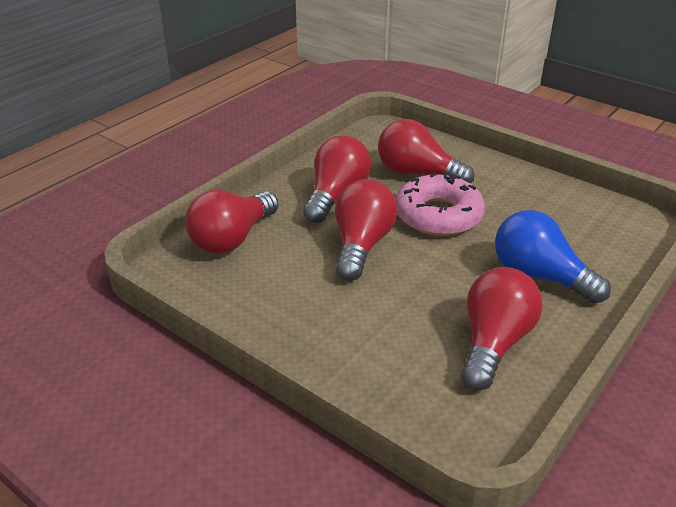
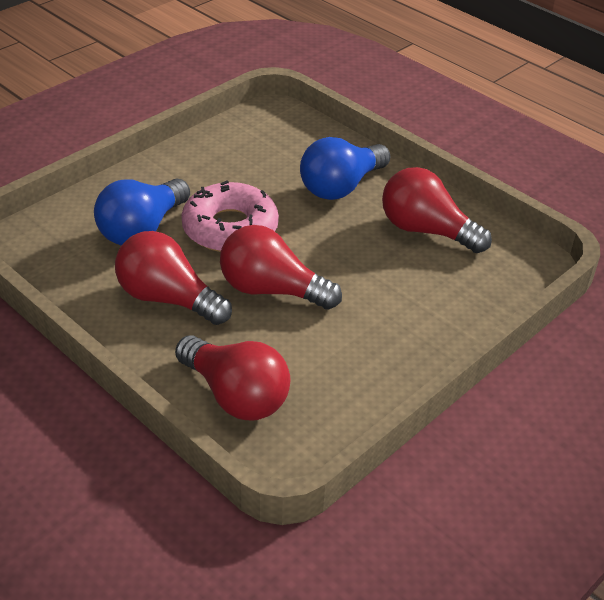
camera: 85 degrees left, 5 degrees up
red light bulb [378,119,474,184] -> blue light bulb [94,178,190,245]

